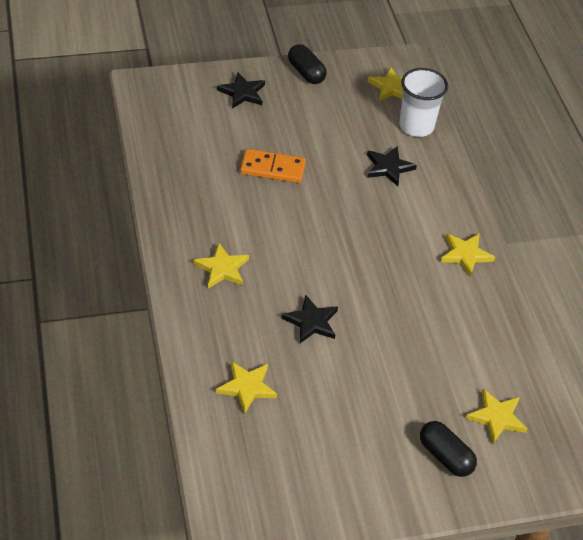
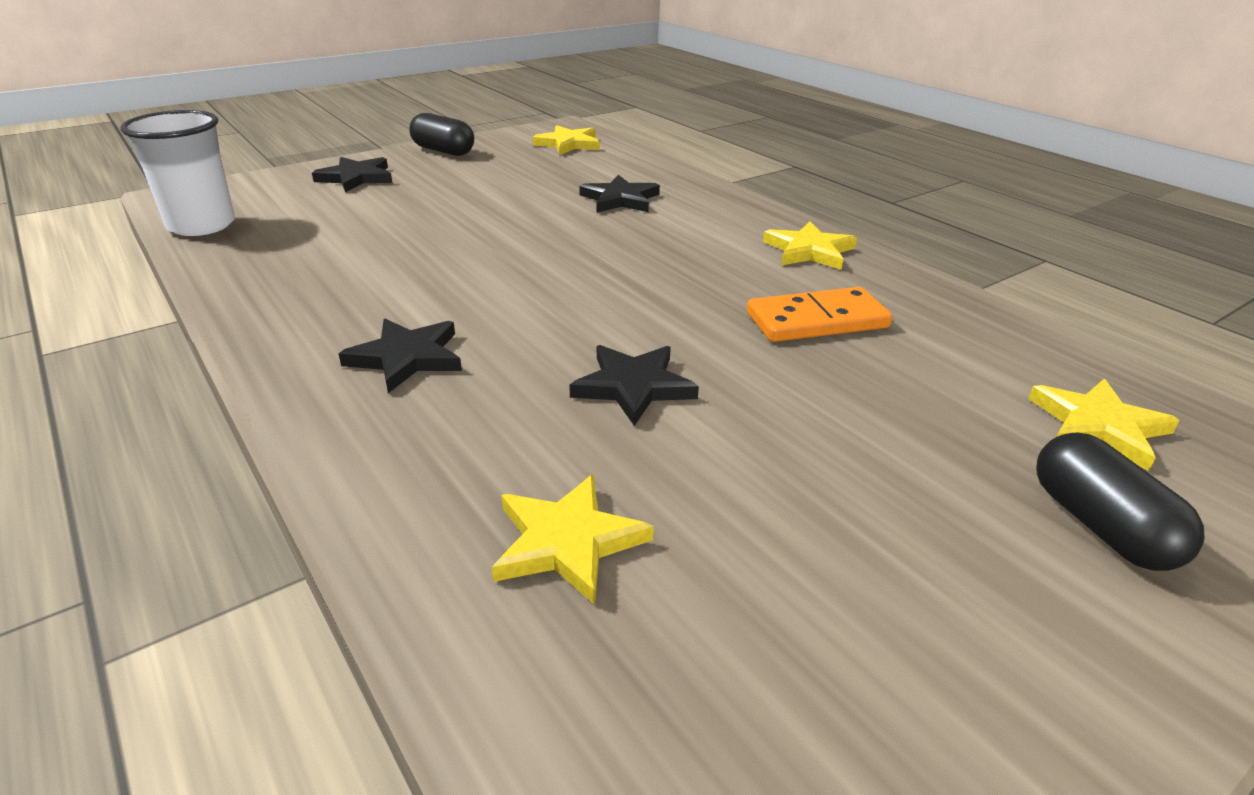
camera: 20 degrees left, 15 degrees down
yellow star [193,243,249,288] -> black star [338,319,462,393]
orange domino [240,149,306,183] -> orange domino moved to [747,287,892,342]
white cup [399,68,448,137] -> white cup moved to [121,110,235,236]
black capsule [420,421,477,477] -> black capsule turned 45 degrees clockwise [1036,432,1204,571]

